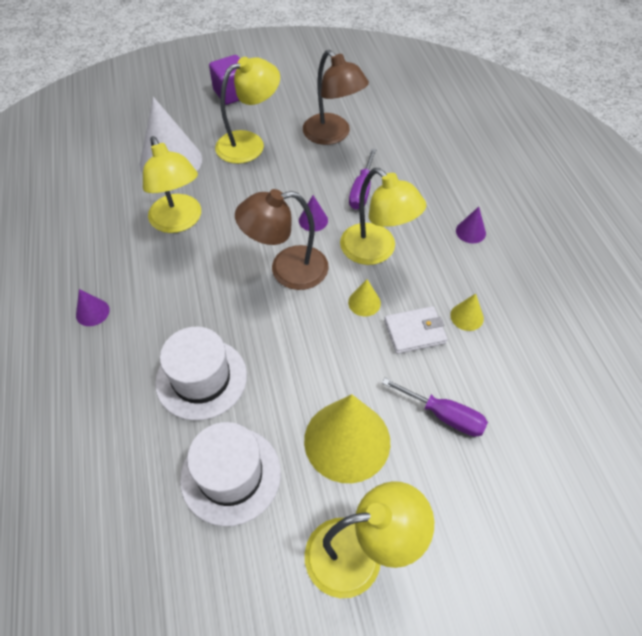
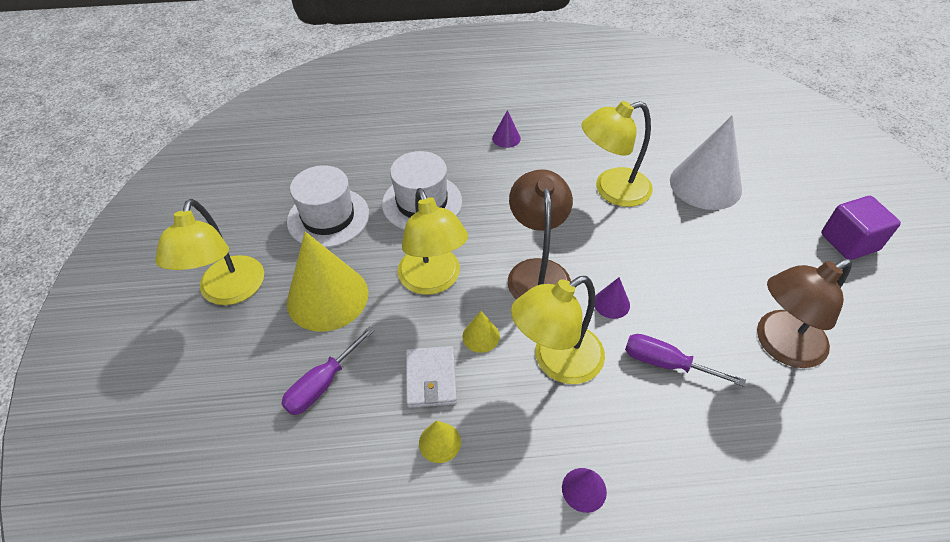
camera: 100 degrees right, 5 degrees down
yellow lamp [215,57,280,164] -> yellow lamp moved to [398,188,468,295]

